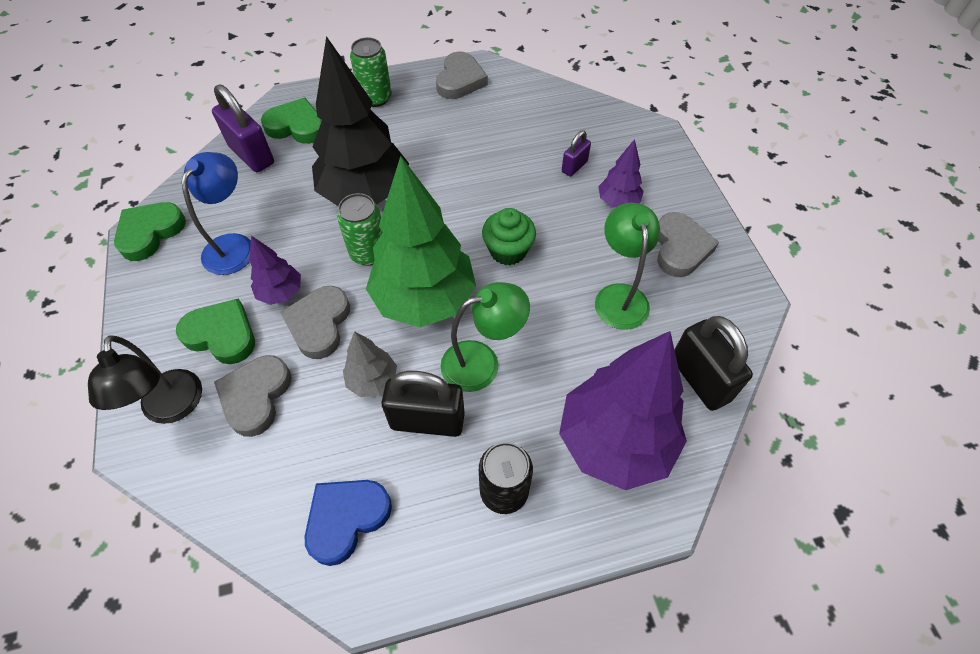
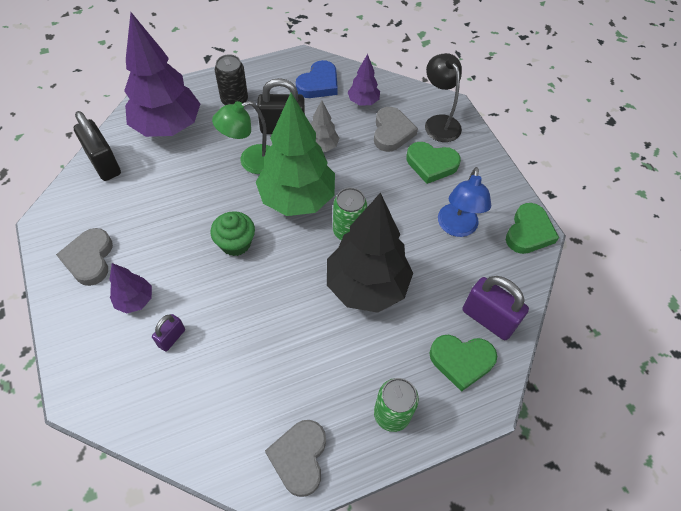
camera: 170 degrees right, 0 degrees up
purple tree [249,236,301,305] -> purple tree moved to [348,54,380,106]
grey heart [280,286,350,359] -> none
green lamp [595,203,660,330] -> none

